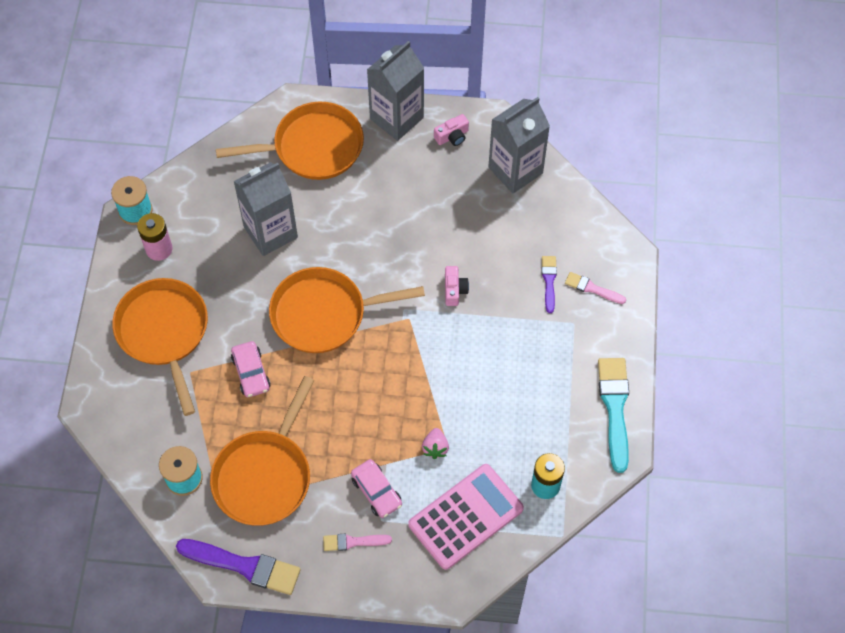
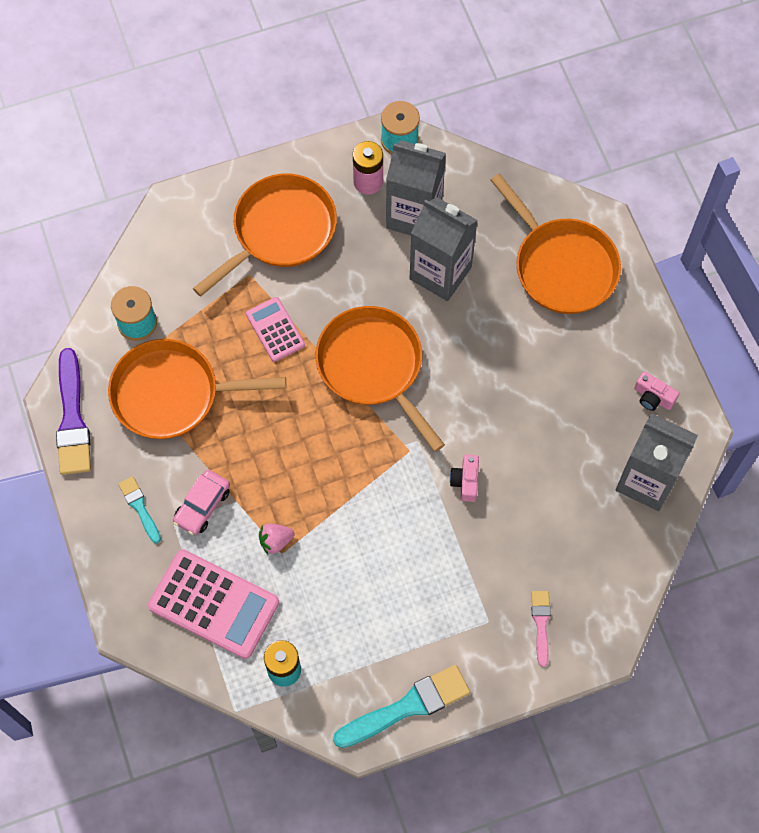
camera: 65 degrees right, 5 degrees up
pink car [231,341,271,397] -> pink calculator [246,297,305,362]
pink brush [323,534,392,551] -> turquoise brush [118,476,161,544]
grey carton [367,41,424,141] -> grey carton moved to [386,140,446,236]
pink camera [445,266,469,306] -> pink camera turned 120 degrees clockwise [450,455,479,502]
purple brush [542,256,557,313] -> none

